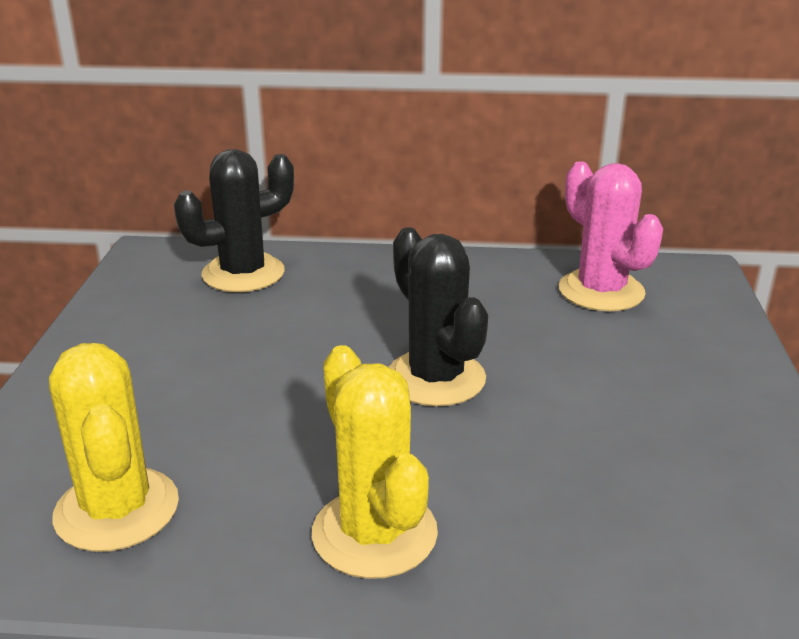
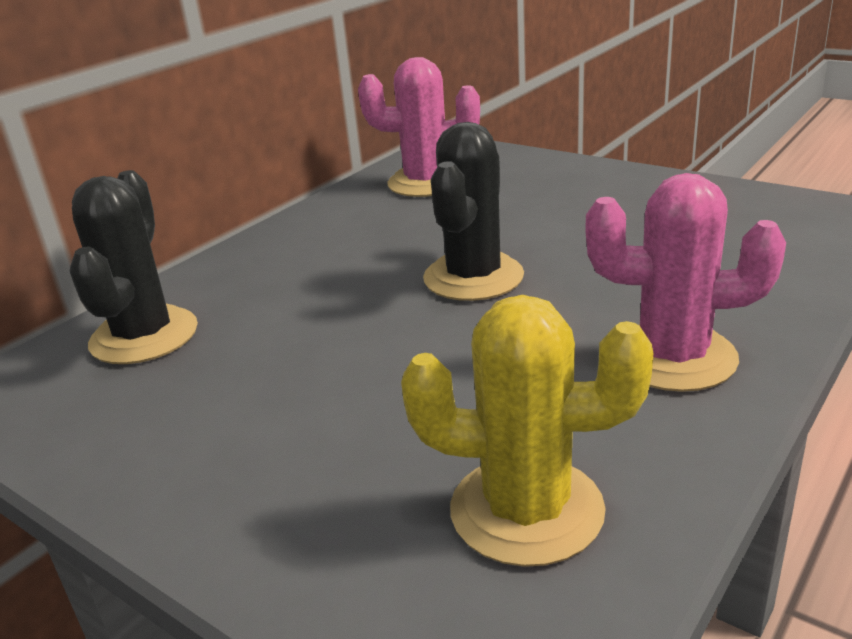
camera: 55 degrees left, 0 degrees up
yellow cactus [312,345,438,579] -> pink cactus [586,173,786,392]
black cactus [389,227,488,406] -> black cactus turned 75 degrees counterclockwise [423,122,524,301]

